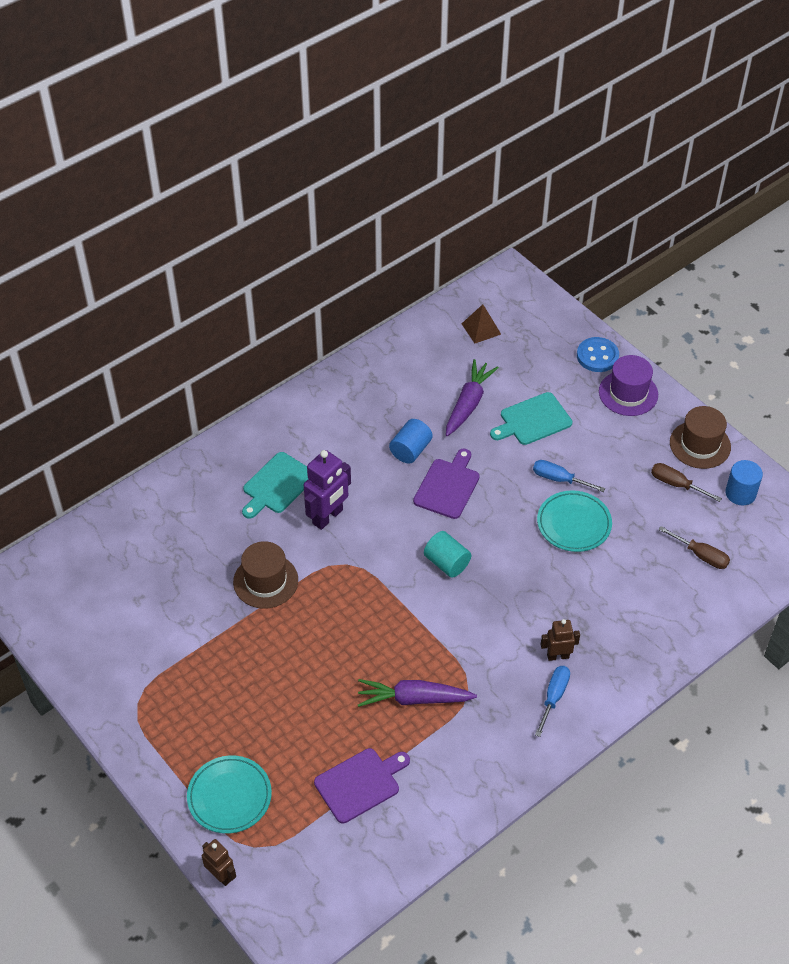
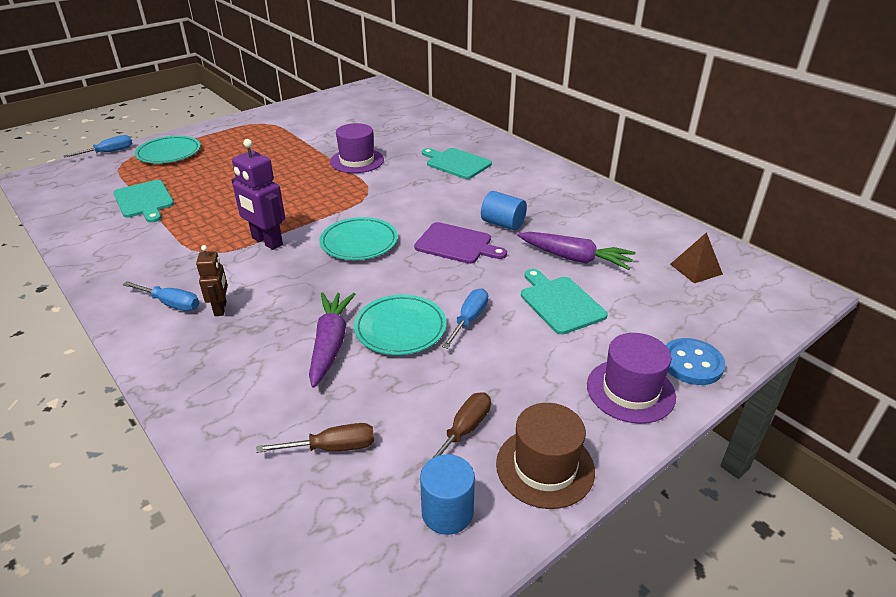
camera: 90 degrees right, 15 degrees down
brown robot [202,839,236,886] -> blue screwdriver [64,135,132,158]
brown hat [233,541,298,609] -> purple hat [330,123,384,173]
purple robot [304,450,351,530] -> purple robot moved to [232,139,285,250]
purple cutting board [314,748,410,823] -> turquoise cutting board [113,180,174,223]
purple carrot [358,679,477,707] -> purple carrot moved to [309,292,355,388]
turquoise cylinder [424,531,471,578] -> turquoise plate [320,217,398,260]
brown screwdriver [658,526,730,569] -> brown screwdriver turned 135 degrees counterclockwise [256,423,374,453]

